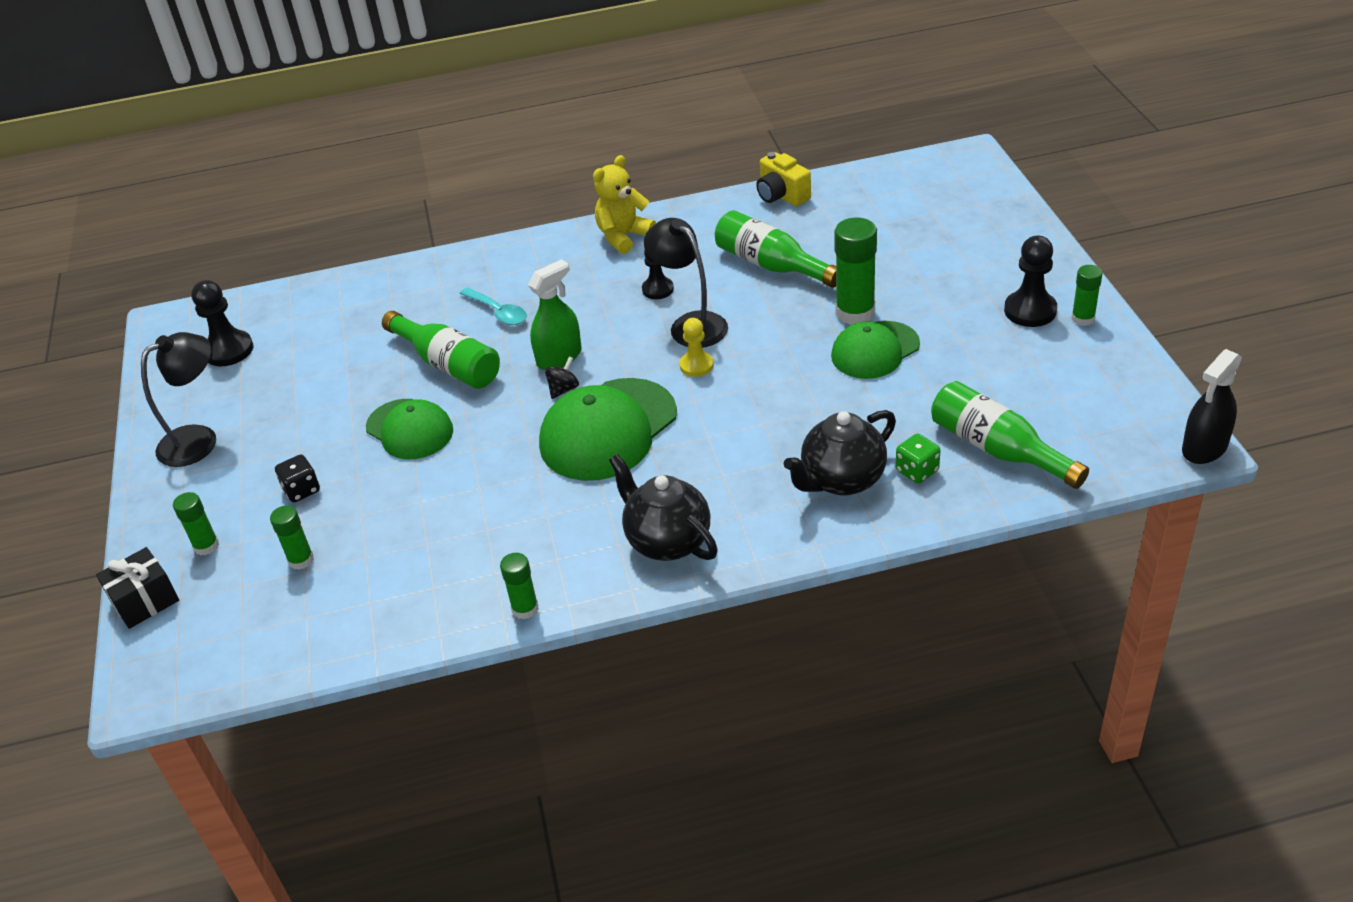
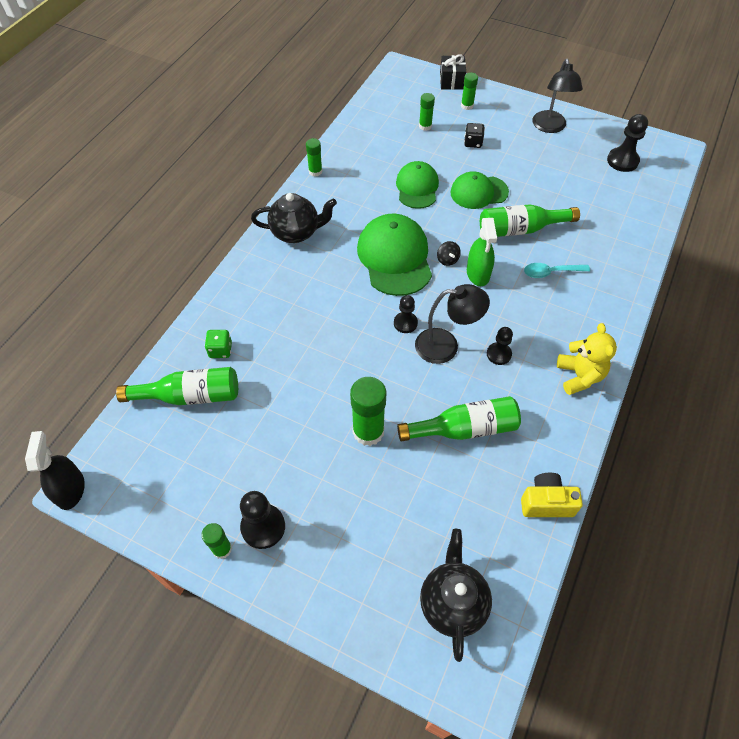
camera: 125 degrees right, 15 degrees up
yellow pawn [680,318,714,377] -> black pawn [394,295,418,333]
black teapot [784,410,896,496] -> black teapot moved to [420,529,492,662]
green cap [831,321,920,379] -> green cap moved to [396,161,439,209]

